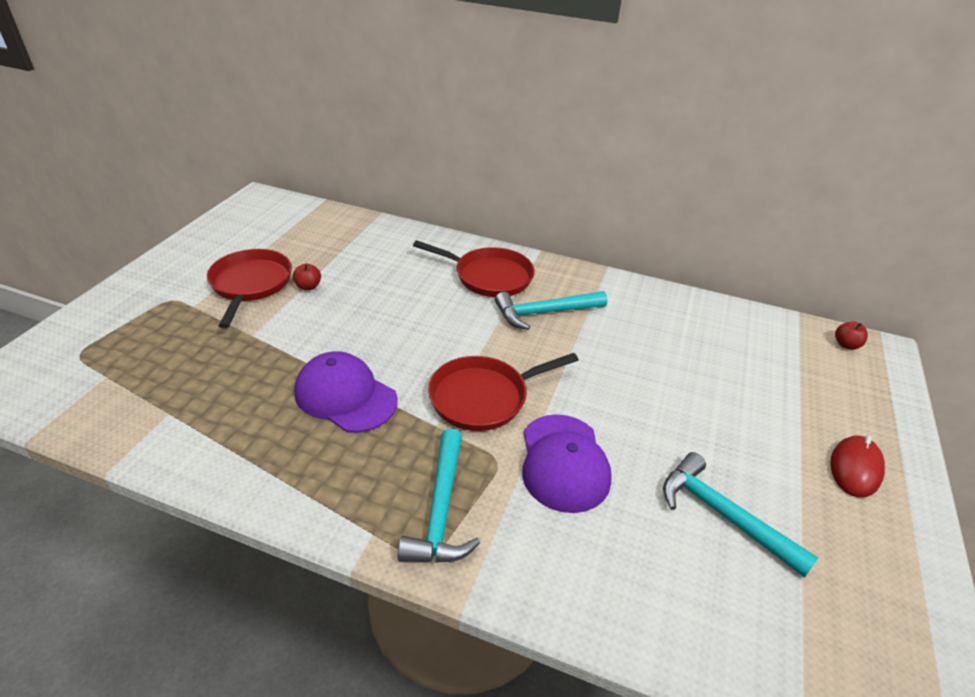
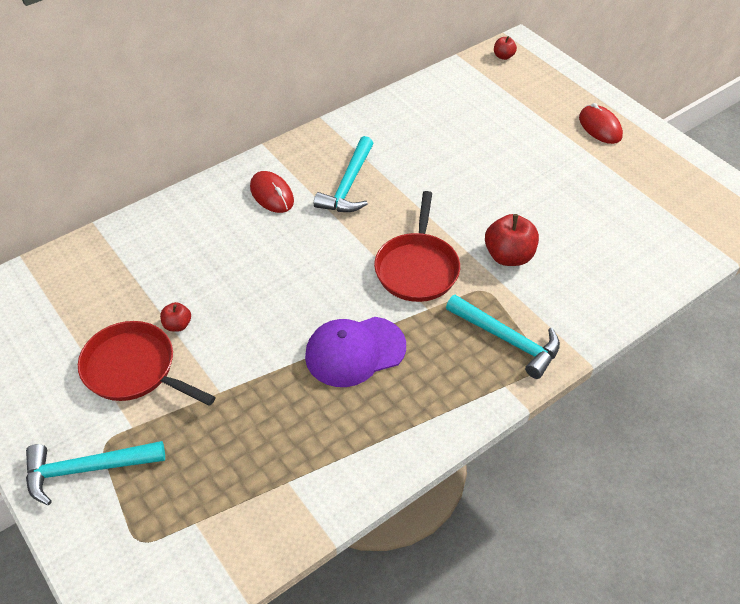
camera: 55 degrees left, 10 degrees up
red pan [413,240,535,297] -> red mouse [250,171,294,213]
purple cap [522,414,612,513] -> red apple [485,214,539,266]
turquoise hammer [663,452,818,578] -> turquoise hammer moved to [26,441,165,505]

